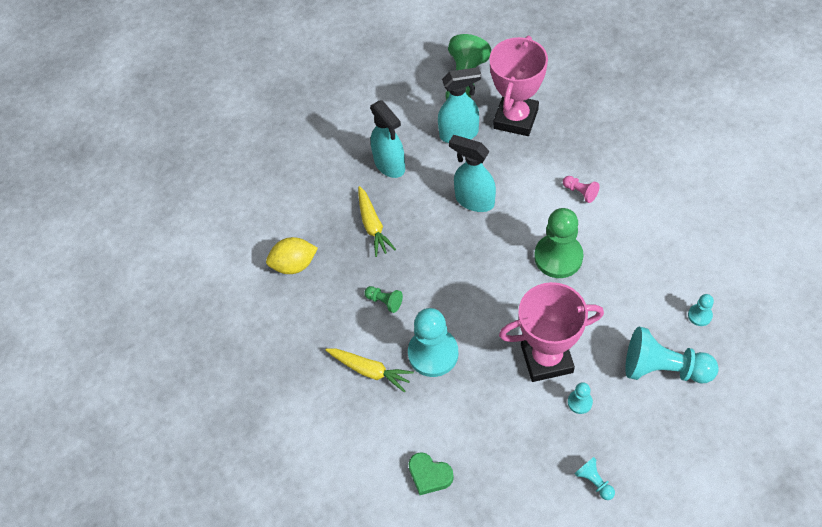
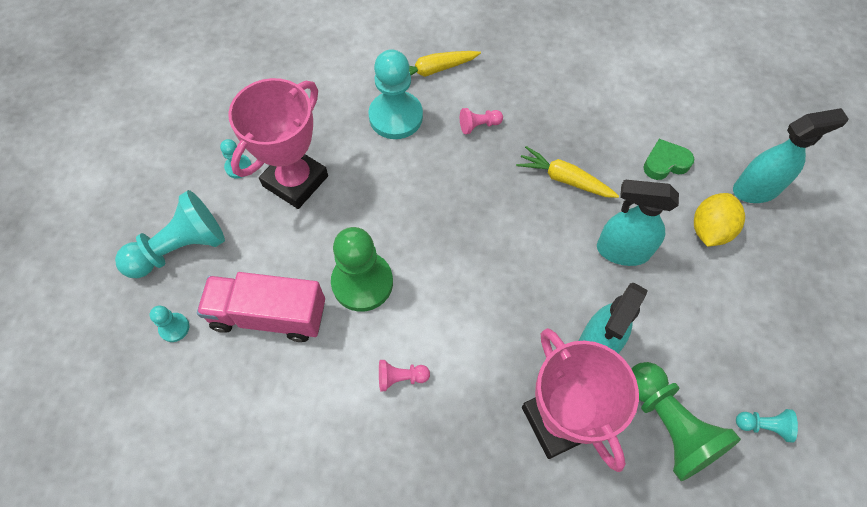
camera: 130 degrees right, 5 degrees up
yellow lemon [266,237,318,274] -> yellow lemon moved to [694,193,745,247]
green pawn [364,286,403,313] -> pink pawn [460,108,503,134]
green heart [409,452,454,495] -> green heart moved to [643,139,694,180]
turquoise spray bottle [449,135,496,212] -> turquoise spray bottle moved to [733,108,849,203]
turquoise pawn [574,457,615,500] -> turquoise pawn moved to [736,409,798,443]
none -> pink truck [197,272,325,342]

